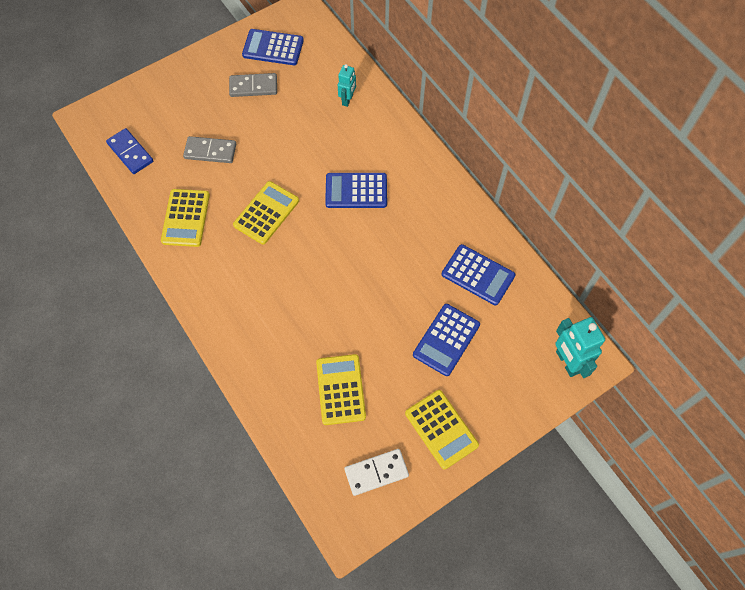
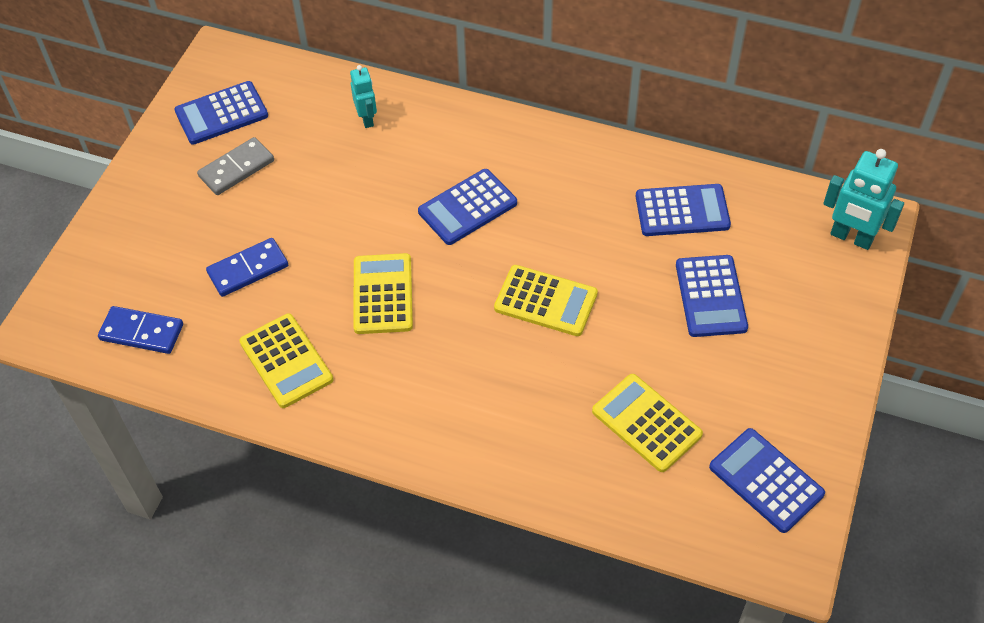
camera: 35 degrees left, 10 degrees down
grey domino [183,136,236,163] -> blue domino [206,238,288,297]
white domino [344,449,409,496] -> blue calculator [709,428,825,533]
yellow calculator [405,390,479,469] -> yellow calculator moved to [494,265,598,336]

